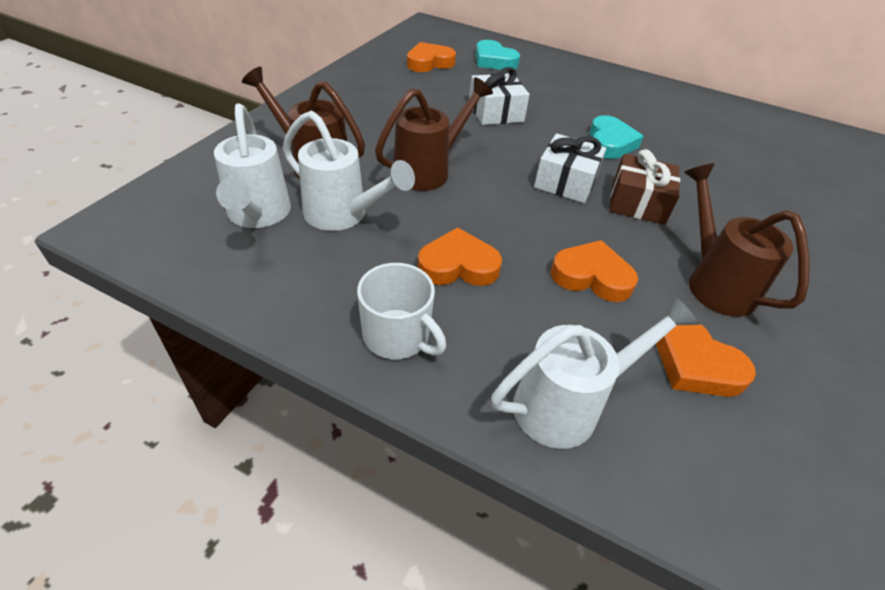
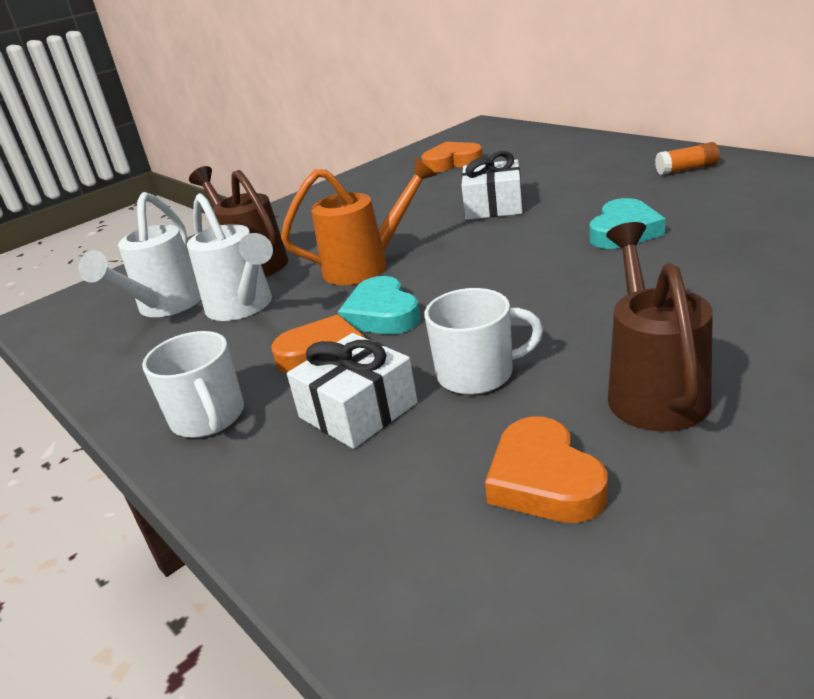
camera: 30 degrees right, 15 degrees down
brown watering can [375,77,493,191] -> orange watering can [281,157,437,285]
turquoise heart [475,40,520,70] -> turquoise heart moved to [338,276,421,334]
white watering can [491,295,700,449] -> none
white gift [534,133,606,203] -> white gift moved to [287,333,418,449]
orange heart [551,240,638,302] -> white mug [425,288,543,395]
brown gift [609,149,680,225] -> none
none -> orange glue stick [655,142,720,175]

